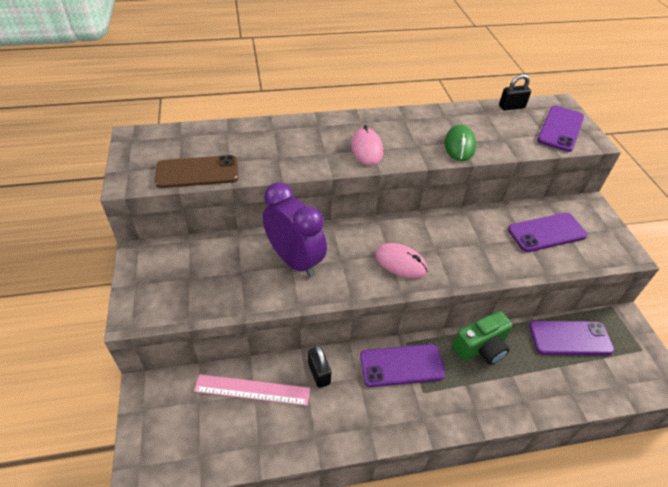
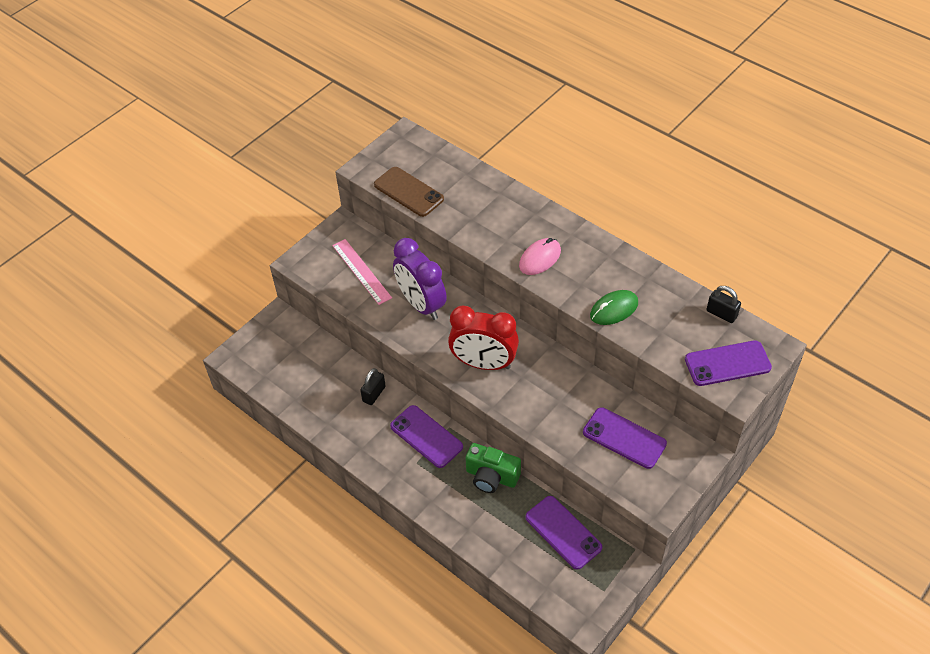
camera: 55 degrees right, 5 degrees up
pink ruler [194,374,310,406] -> pink ruler moved to [332,239,392,305]
purple clock [263,182,327,277] -> purple clock turned 135 degrees clockwise [393,238,447,320]
pink mouse [375,243,428,278] -> red clock [448,306,519,370]

